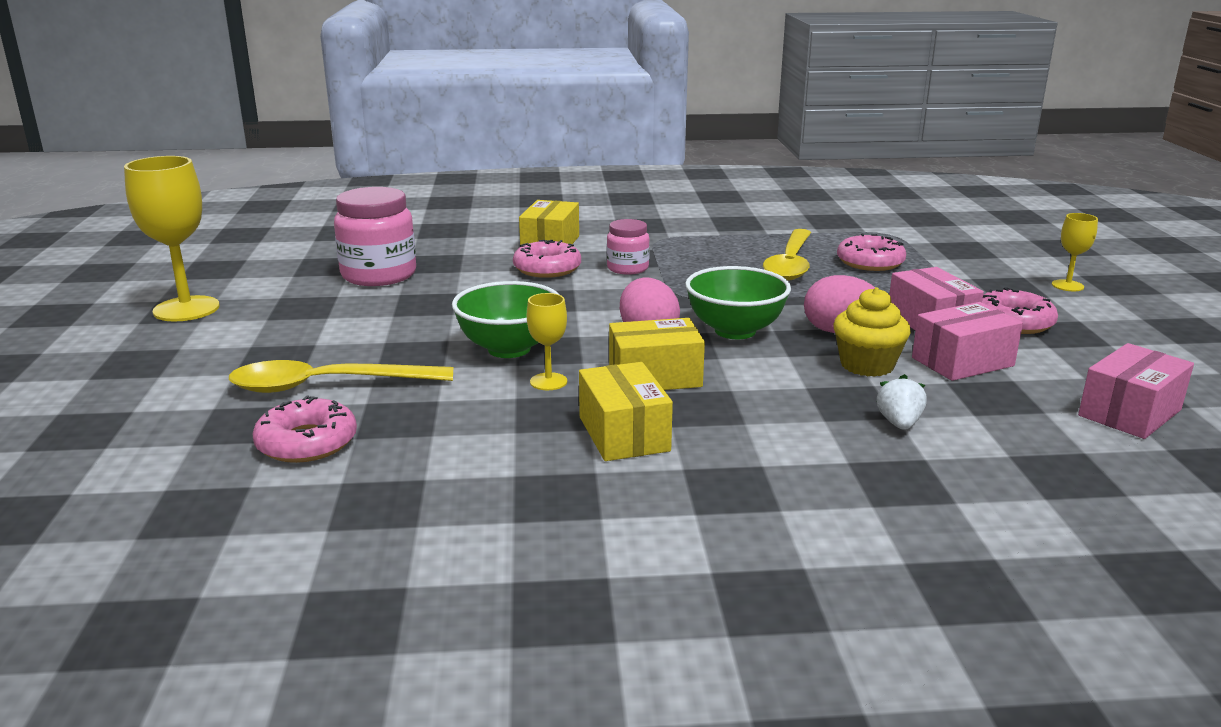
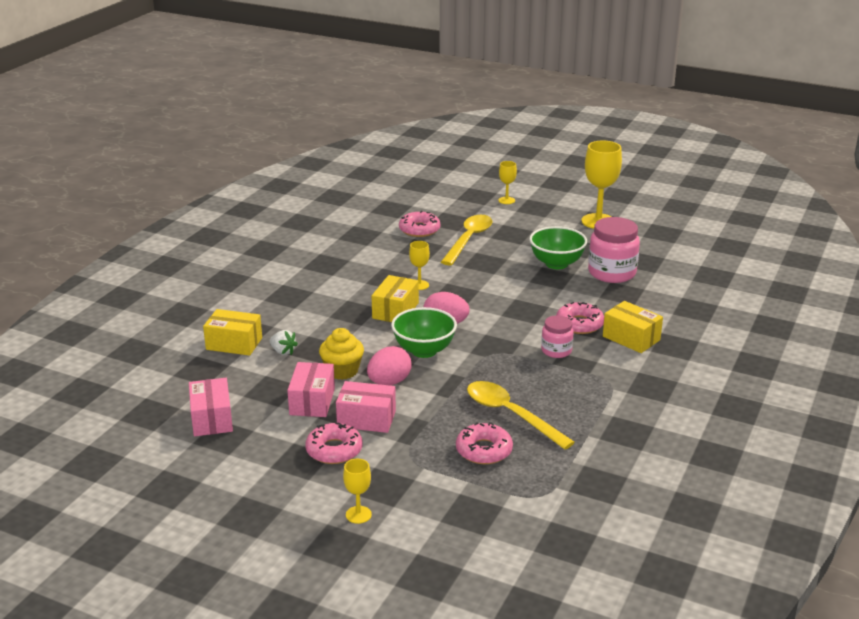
camera: 120 degrees right, 5 degrees up
green bowl [452,281,559,358] -> green bowl moved to [529,226,587,269]
yellow box [579,362,673,461] -> yellow box moved to [203,309,262,356]
none -> yellow goblet [498,161,517,204]

